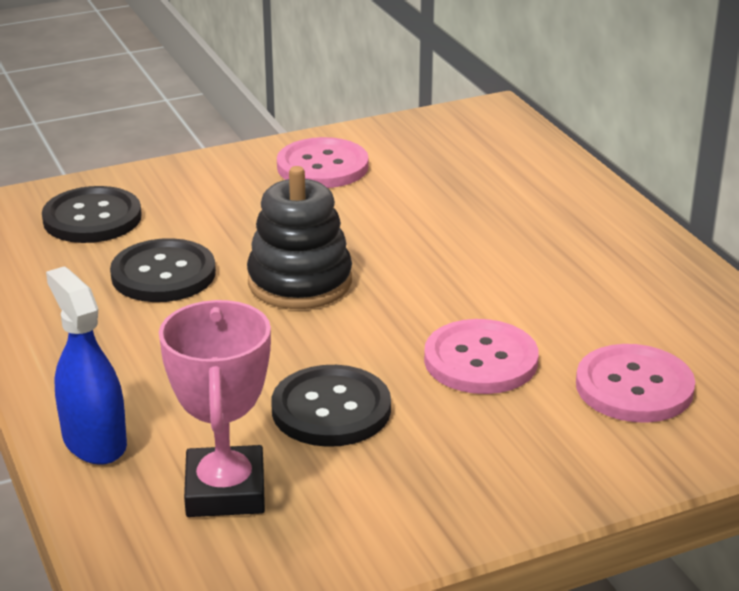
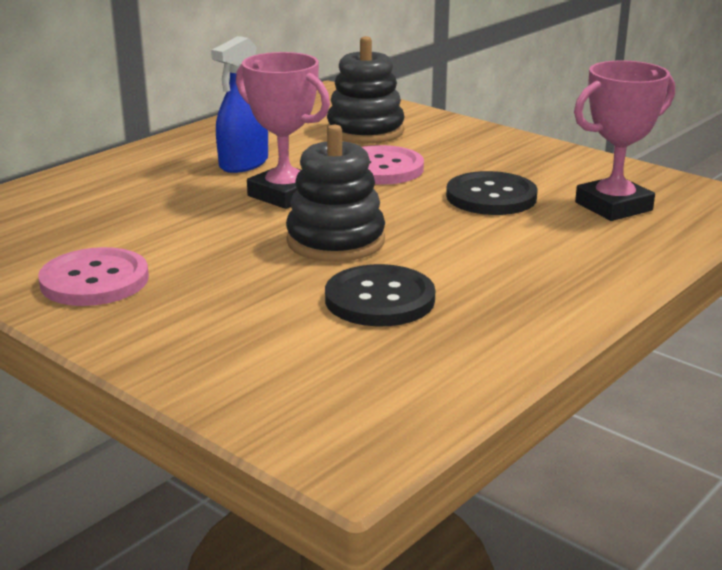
camera: 115 degrees left, 5 degrees down
black button [42,186,142,243] -> none
blue spray bottle [46,266,127,465] -> blue spray bottle moved to [211,36,268,173]
pink button [576,344,695,423] -> black stacking toy [327,36,405,144]
none -> pink trophy [236,52,330,209]

